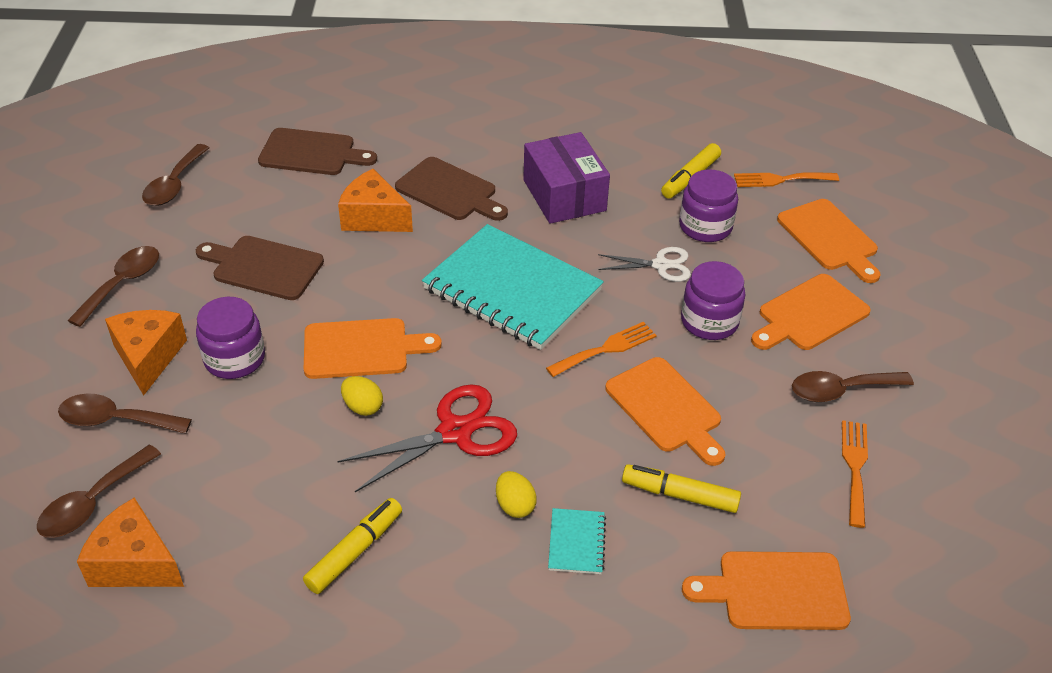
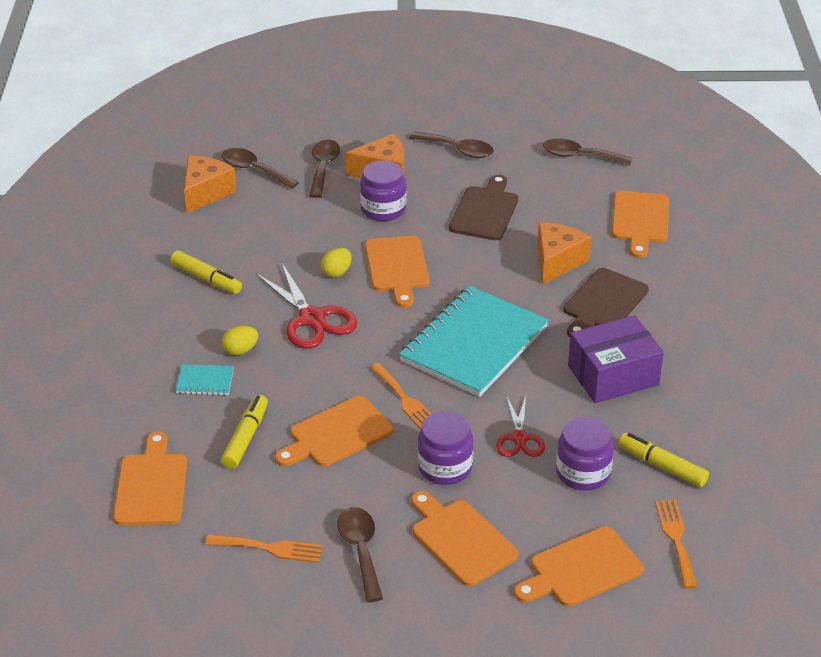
camera: 90 degrees right, 5 degrees down
brown cutting board [258,128,377,175] -> orange cutting board [612,191,669,258]
white scissors [598,247,691,282] -> red scissors [496,396,545,457]

